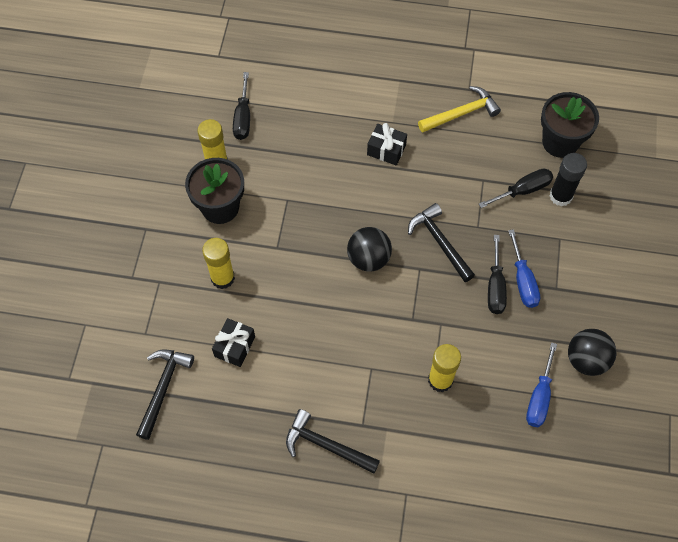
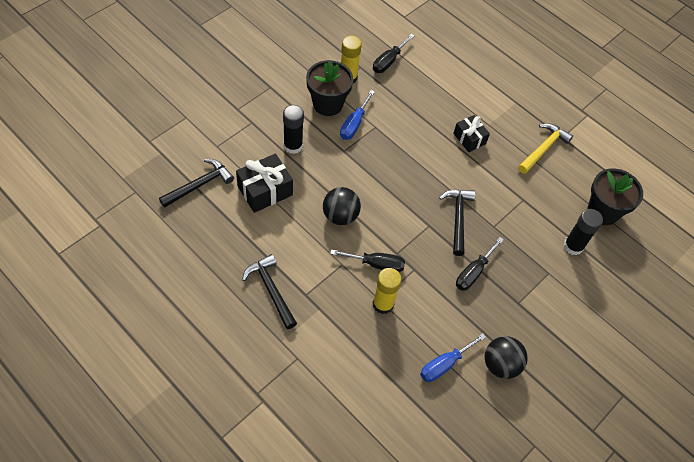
camera: 30 degrees right, 5 degrees down
yellow glue stick [202,238,235,289] -> black glue stick [283,105,304,154]
black gift [212,318,255,367] -> black gift [236,154,293,213], size x1.53
black ball [347,227,392,272] -> black ball moved to [323,187,361,225]
yellow hammer [418,86,501,133] -> yellow hammer turned 60 degrees counterclockwise [518,123,573,174]
black screwdriver [479,168,553,208] -> black screwdriver moved to [330,249,405,272]
blue screwdriver [508,229,540,308] -> blue screwdriver moved to [340,90,375,140]

